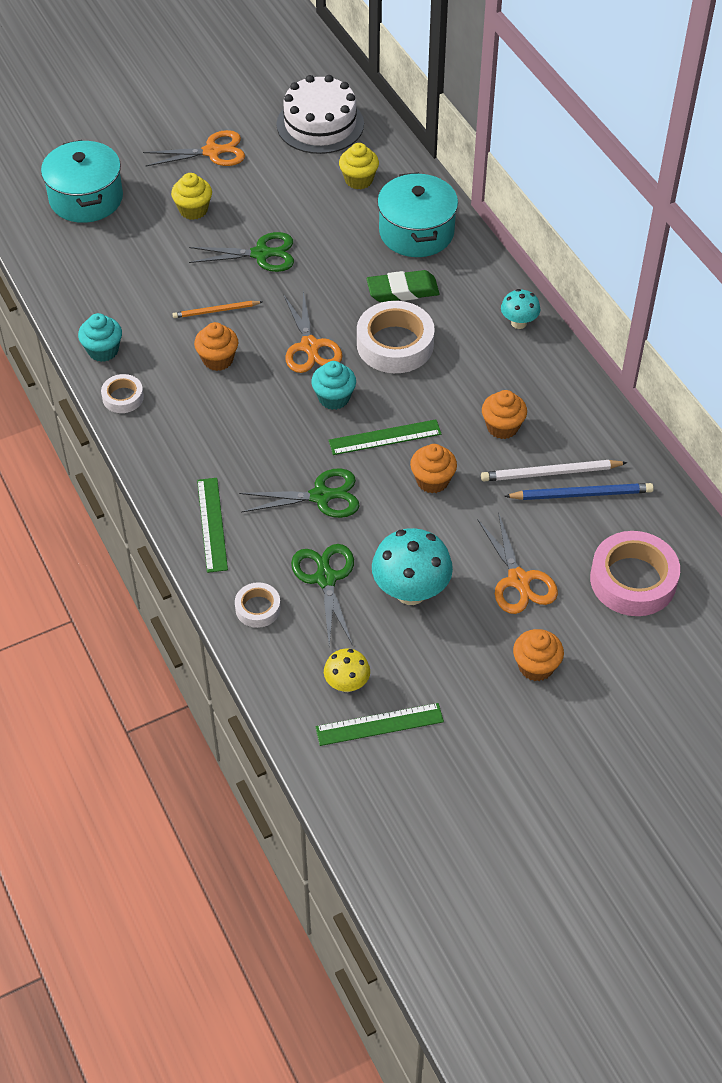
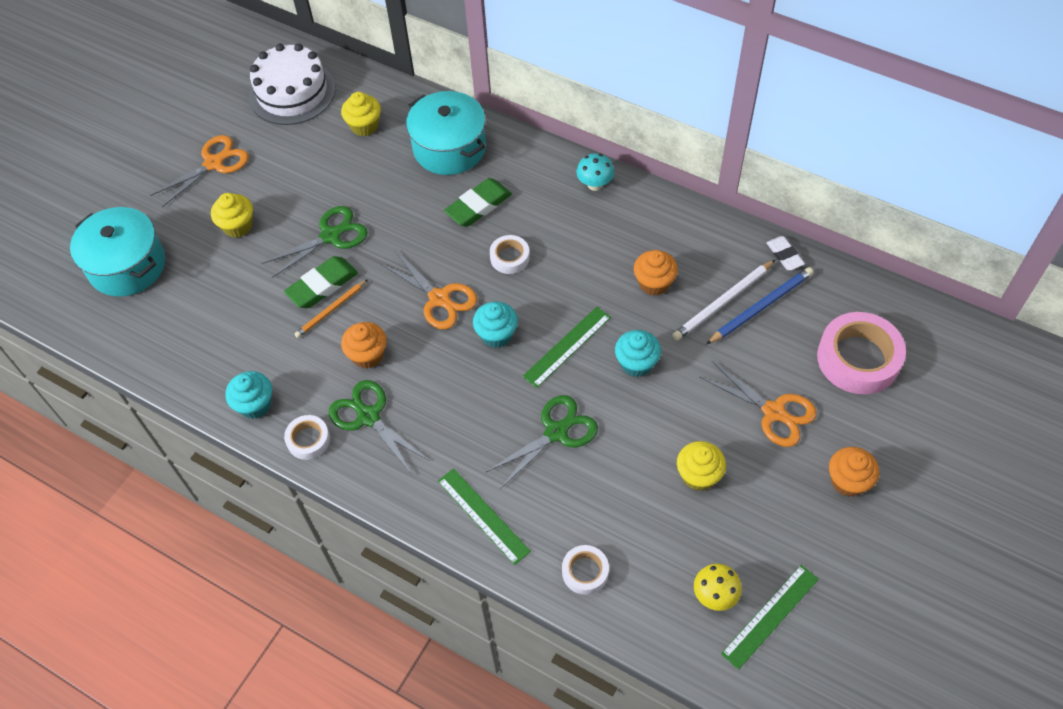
camera: 30 degrees left, 5 degrees up
green scissors [291,544,354,646] -> green scissors moved to [328,380,429,473]
white tape [357,301,435,373] -> white tape [490,235,530,274], size x0.52
turquoise mushroom [372,528,453,605] -> yellow cupcake [677,441,726,491]
orange cupcake [410,444,457,493] -> turquoise cupcake [615,330,661,377]
none -> green eraser [284,256,358,308]
none -> white eraser [766,236,805,270]

